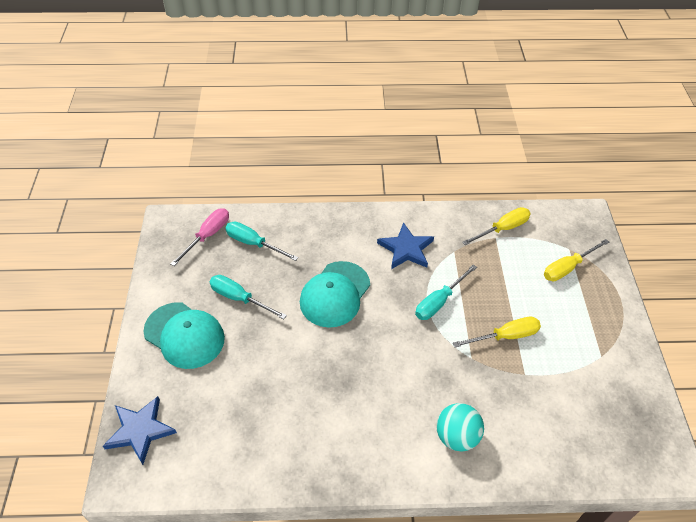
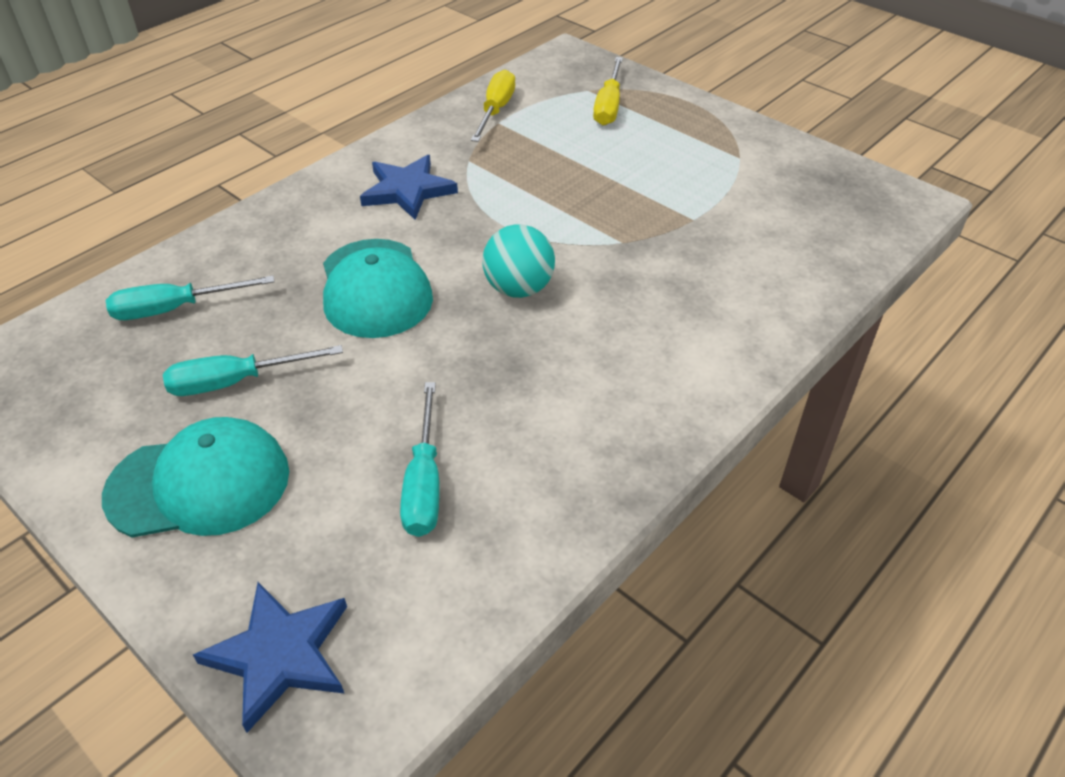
camera: 45 degrees left, 5 degrees down
pink screwdriver [170,208,229,266] -> none
turquoise screwdriver [415,264,477,320] -> turquoise screwdriver moved to [400,382,440,537]
turquoise ball [437,403,484,452] -> turquoise ball moved to [482,224,555,298]
yellow screwdriver [453,317,541,348] -> none

